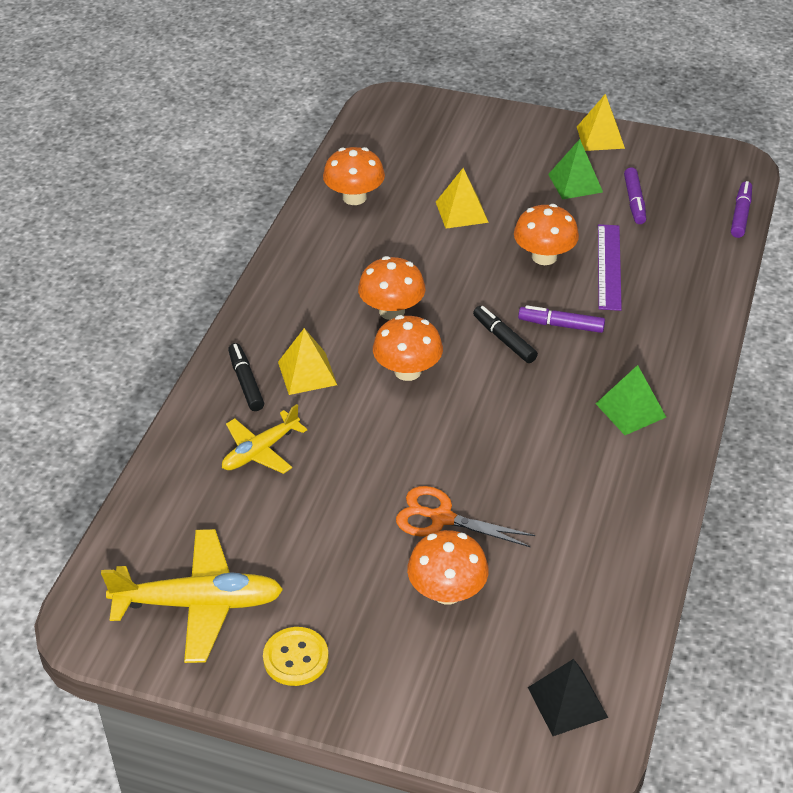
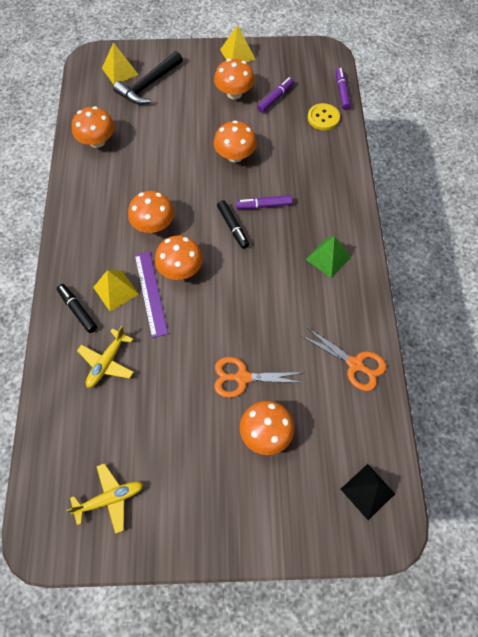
camera: 20 degrees left, 20 degrees up
yellow plane [101,529,283,663] -> yellow plane [67,463,143,534], size x0.62
yellow button [263,627,329,686] -> yellow button moved to [308,103,340,130]
yellow pyramid [436,168,489,229] -> yellow pyramid moved to [102,42,139,85]
black marker [473,306,538,363] -> black marker turned 150 degrees counterclockwise [217,200,249,249]
green pyramid [548,139,603,200] -> orange mushroom [214,59,255,99]
purple ruler [598,224,622,311] -> purple ruler moved to [135,252,168,338]
purple marker [624,167,646,224] -> purple marker turned 120 degrees counterclockwise [257,77,294,113]
none -> black hammer [113,51,183,104]
none -> orange scissors [300,327,386,391]

